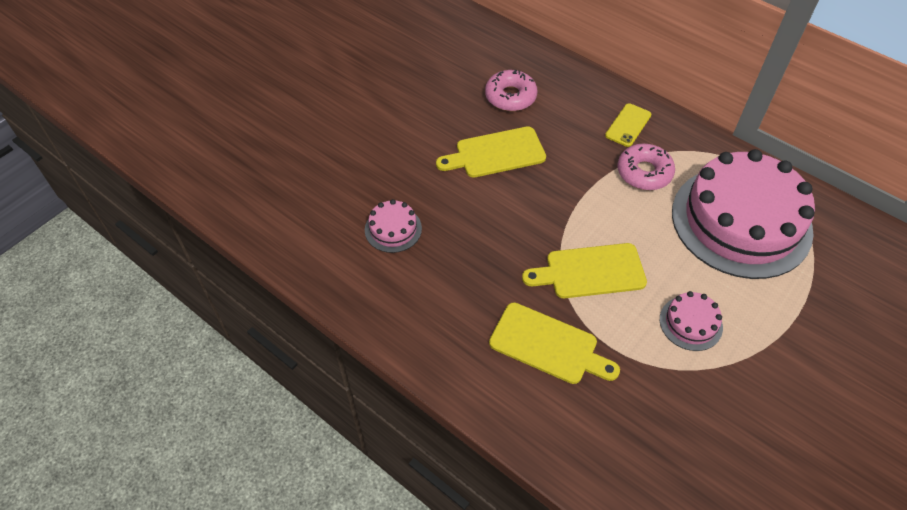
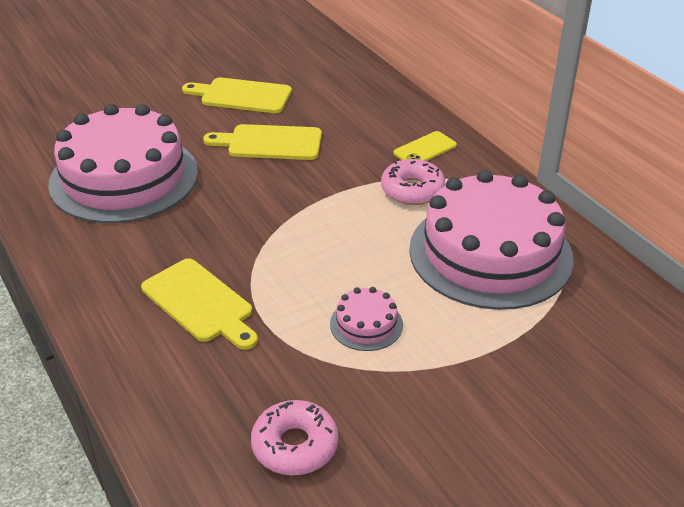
camera: 20 degrees right, 15 degrees down
pink cake [365,199,422,253] -> pink cake [48,104,198,223], size x2.42
pink donut [485,70,537,111] -> pink donut moved to [251,400,338,475]
yellow cutting board [522,243,647,298] -> yellow cutting board moved to [182,77,292,113]

